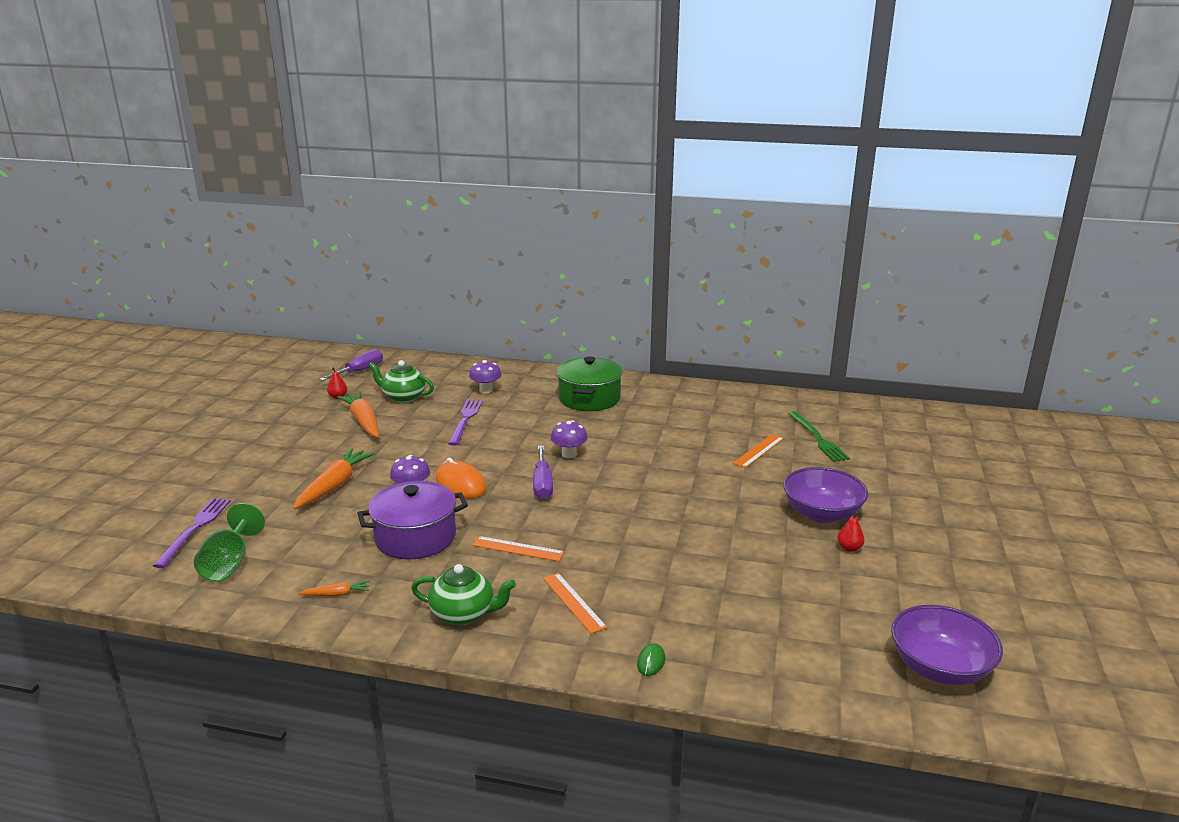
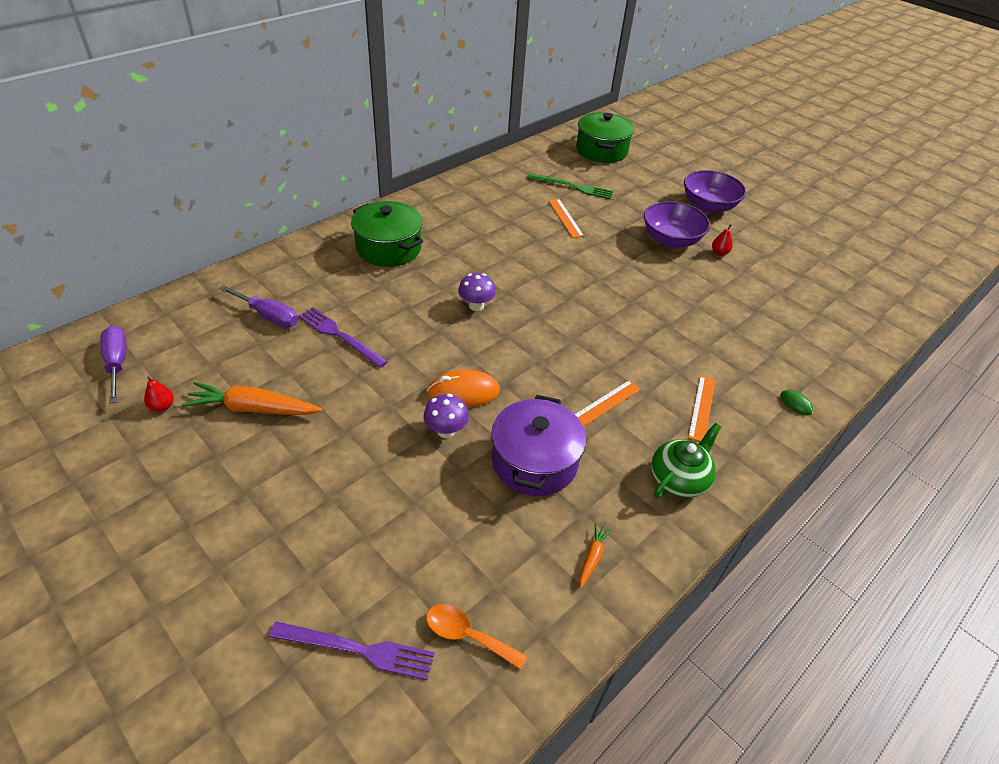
camera: 60 degrees left, 20 degrees up
purple fork [153,498,231,568] -> purple fork turned 150 degrees clockwise [269,621,435,680]
green goblet [194,503,265,582] -> orange spoon [426,604,528,670]
orange carrot [293,448,375,509] -> none
green teapot [368,360,434,403] -> none
purple mushroom [469,360,501,393] -> none
purple screwdriver [533,446,553,499] -> purple screwdriver moved to [219,285,298,328]
orange ruler [543,573,607,634] -> orange ruler turned 75 degrees counterclockwise [688,376,716,442]
purple bowl [891,605,1003,685] -> purple bowl moved to [684,170,746,213]
none -> green pot [576,112,634,163]

